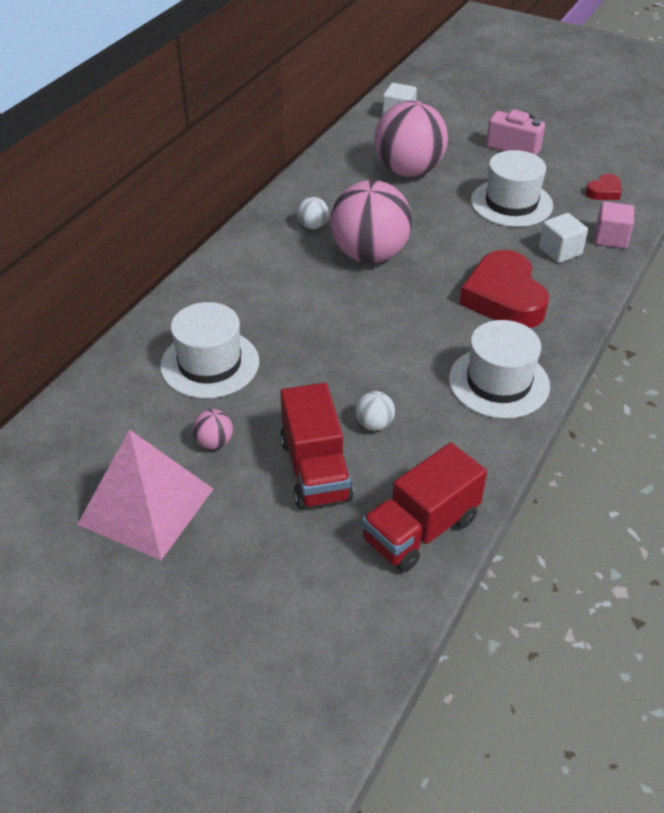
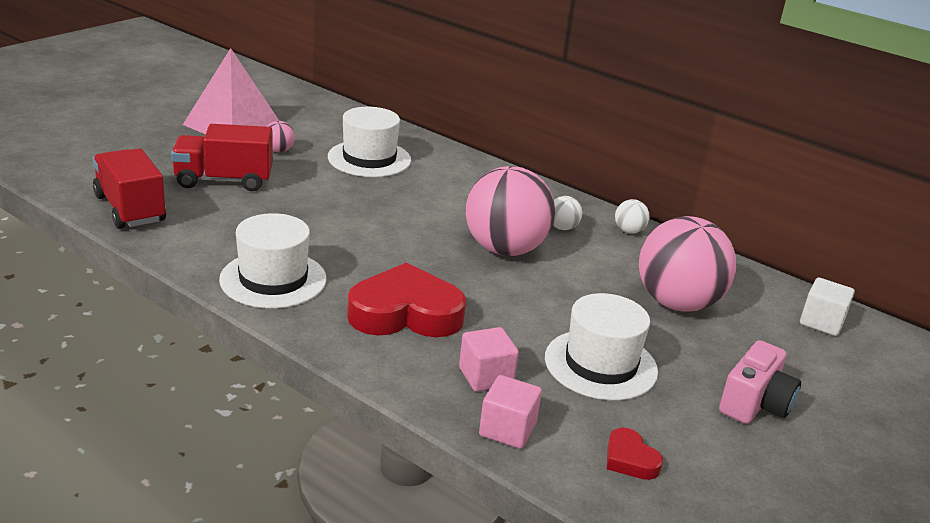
camera: 95 degrees right, 15 degrees down
white ball [355,391,395,431] -> white ball moved to [615,199,650,234]
white cube [539,213,588,263] -> pink cube [459,327,519,392]

